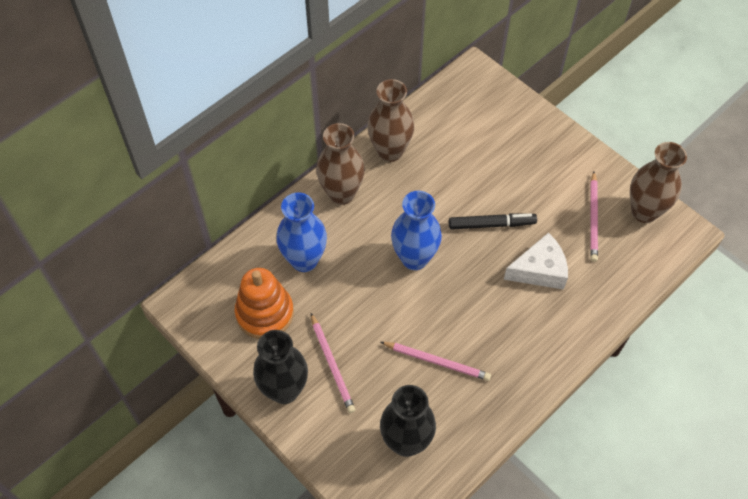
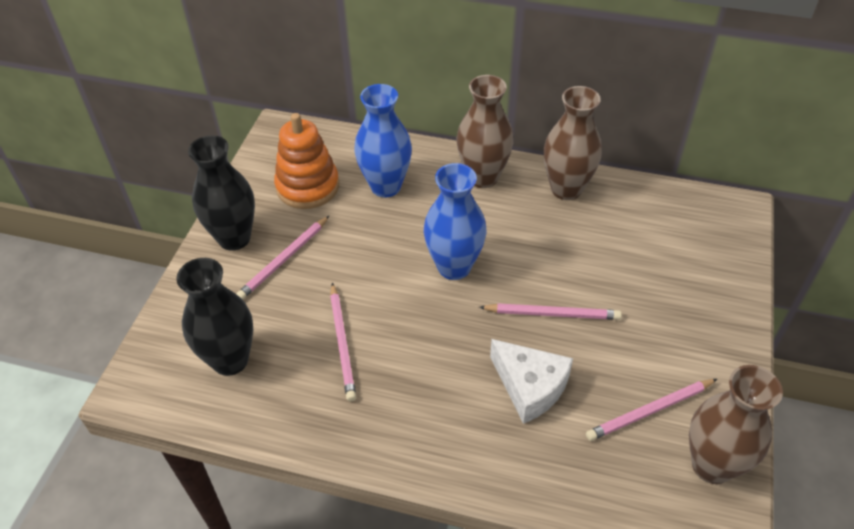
camera: 60 degrees right, 10 degrees down
black marker [449,213,537,230] -> pink pencil [479,303,622,320]

